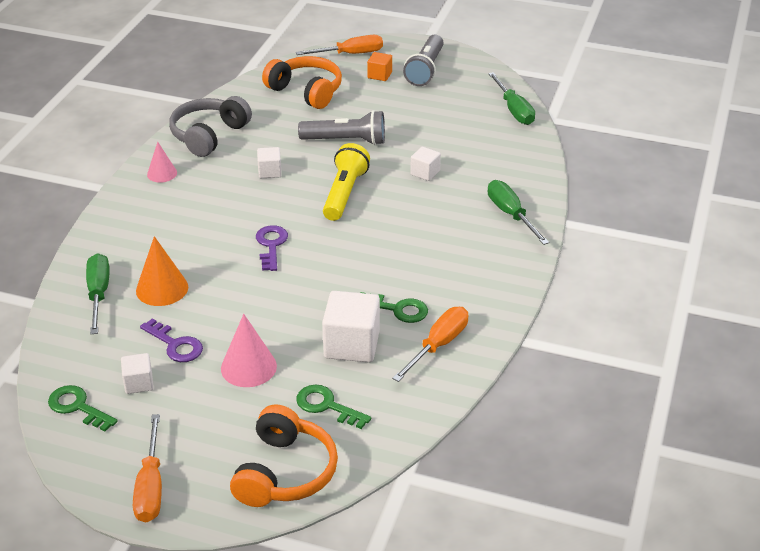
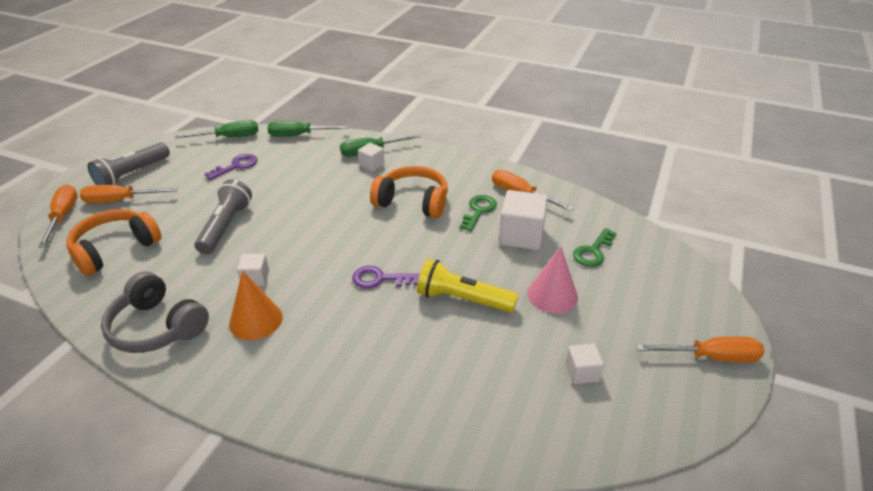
camera: 85 degrees left, 0 degrees up
green key [48,385,118,432] -> none
green screwdriver [86,253,109,334] -> green screwdriver moved to [268,121,348,137]
orange cone [136,236,188,306] -> orange cone moved to [229,271,283,340]
purple key [140,318,203,362] -> purple key moved to [204,154,258,180]
pink cone [147,142,177,183] -> none
orange headphones [230,404,338,507] -> orange headphones moved to [370,166,448,218]
yellow flashlight [323,143,370,221] -> yellow flashlight moved to [417,259,518,313]
orange cube [367,52,392,81] -> orange screwdriver [80,185,178,203]
grey flashlight [403,34,444,86] -> grey flashlight turned 105 degrees clockwise [88,142,170,185]
white cube [410,147,441,181] -> white cube moved to [358,143,385,171]

